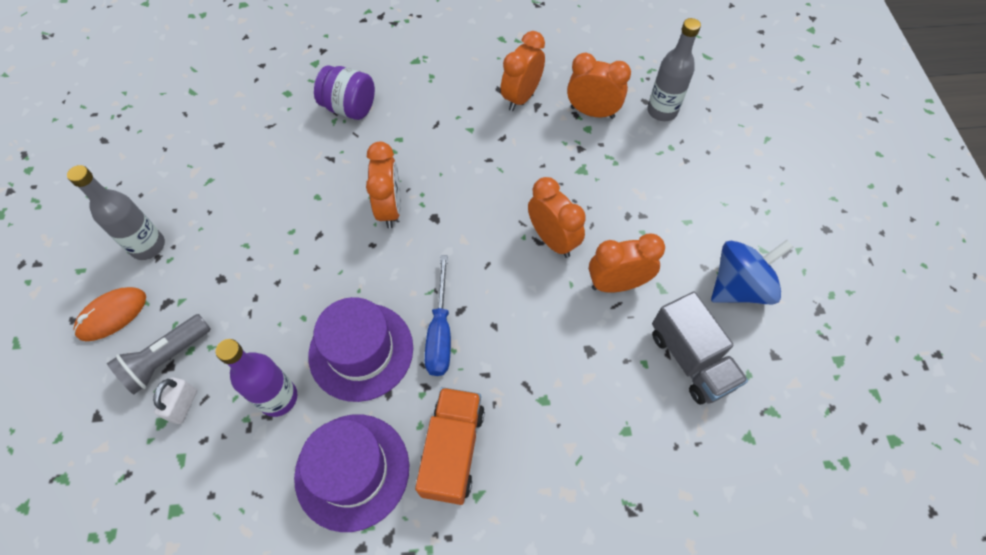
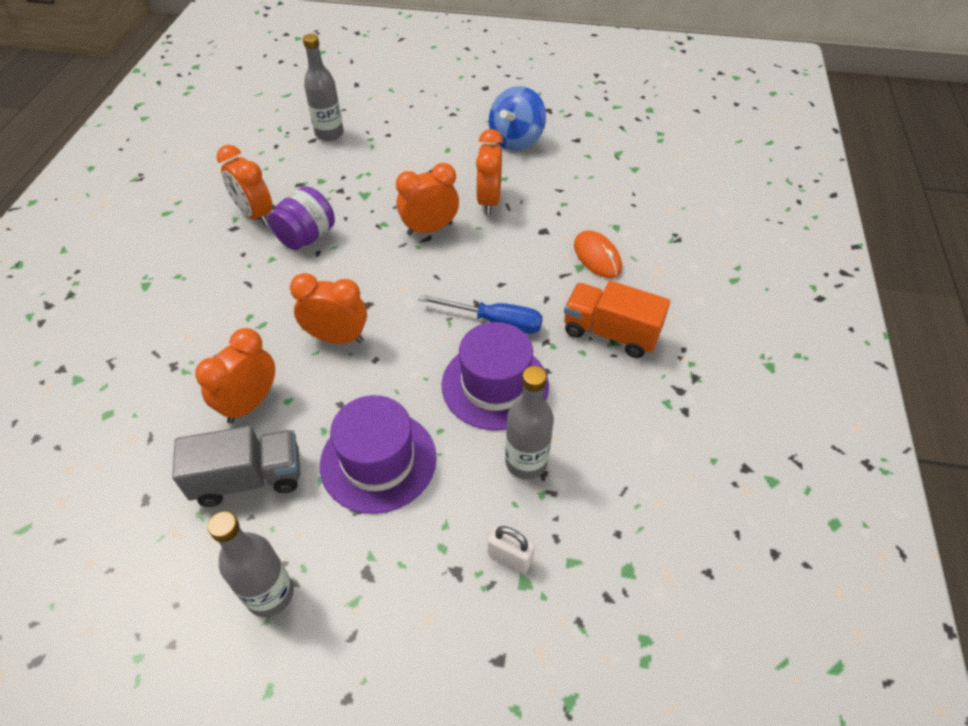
camera: 75 degrees left, 10 degrees down
orange mouse [74,287,146,341] -> orange mouse moved to [574,230,622,278]
grey flashlight [107,314,211,395] -> none
purple bottle [215,339,298,417] -> grey bottle [505,366,554,479]
purple hat [294,414,409,532] -> purple hat moved to [320,395,437,514]
purple jar [314,65,375,120] -> purple jar moved to [268,186,335,250]
orange clock [567,53,631,119] -> orange clock moved to [195,328,275,423]
grey truck [652,291,748,404] -> grey truck moved to [172,426,300,507]
blue spinning top [711,240,793,304] -> blue spinning top turned 135 degrees counterclockwise [489,86,546,151]

